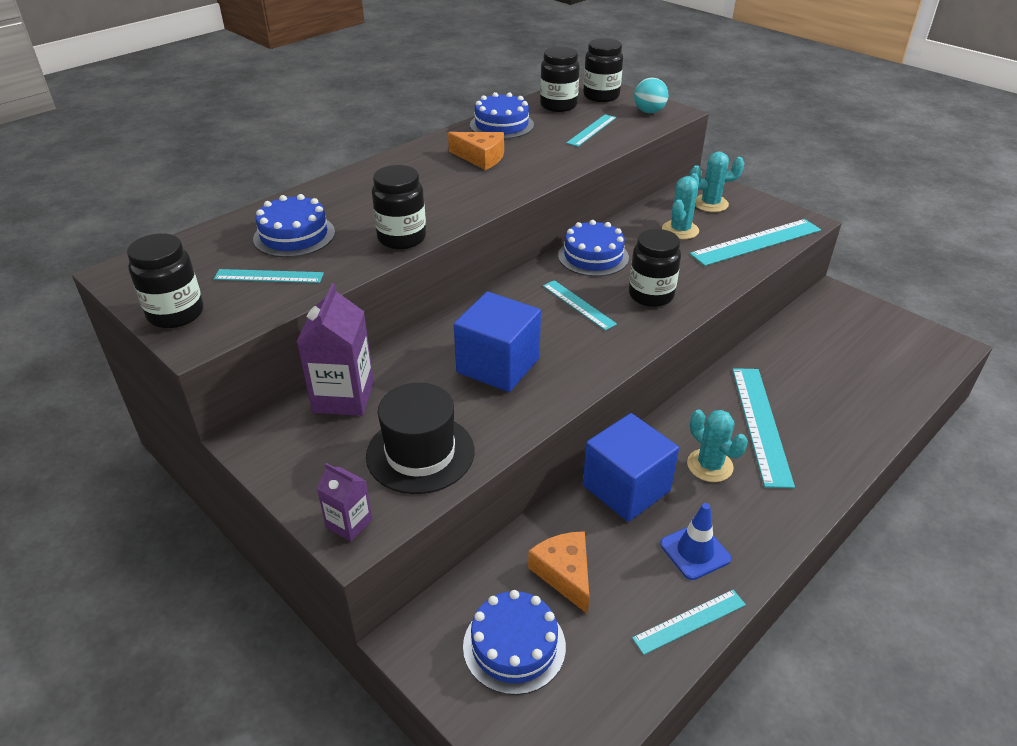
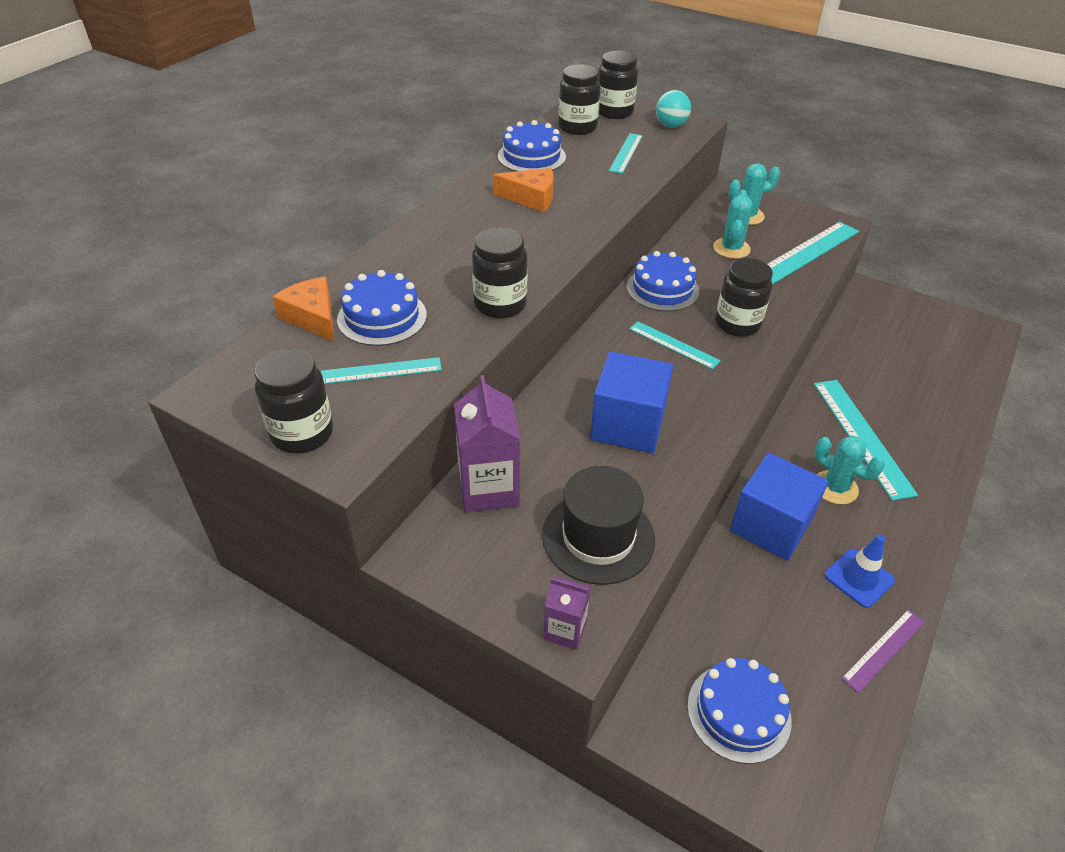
camera: 15 degrees left, 5 degrees up
orange cheese [528,531,589,614] -> orange cheese moved to [272,277,335,342]
turquoise ruler [632,590,746,655] -> purple ruler [841,609,925,693]

